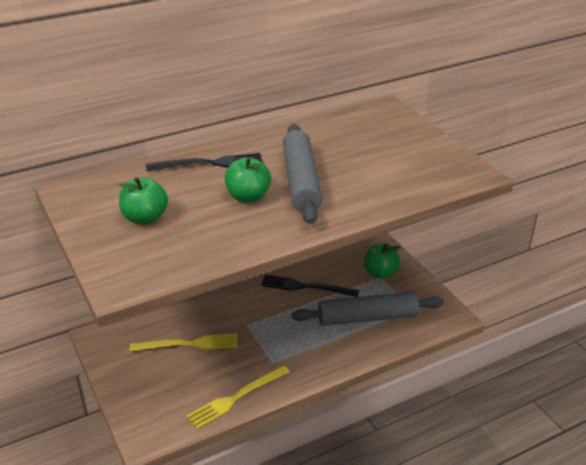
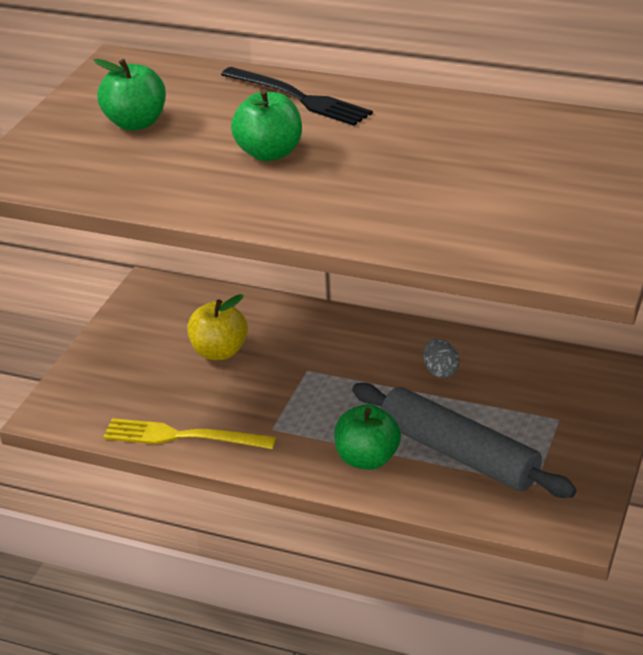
camera: 50 degrees right, 0 degrees up
yellow fork [130,333,238,352] -> yellow apple [187,294,248,360]
black fork [261,274,359,297] -> grey egg [423,339,459,378]
grey rolling pin [283,124,322,224] -> none
green apple [364,243,401,279] -> green apple moved to [334,404,401,470]

